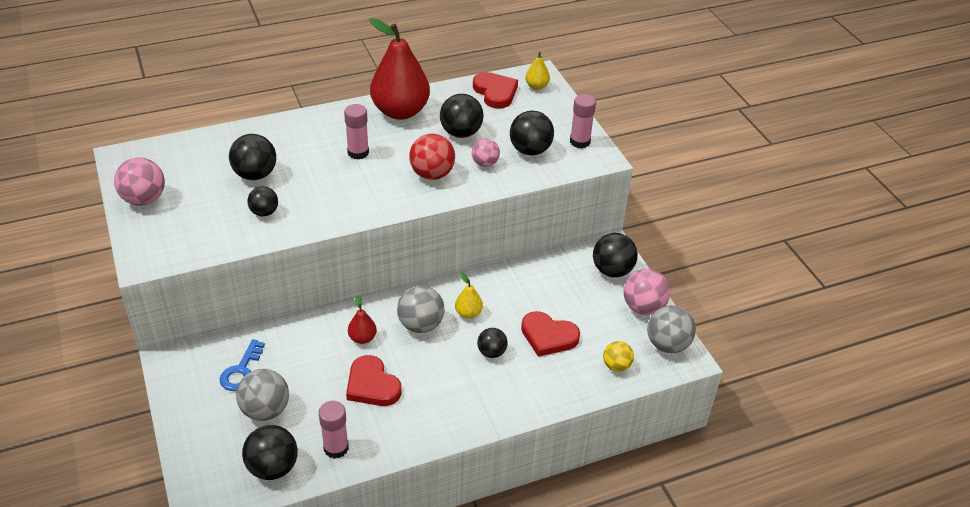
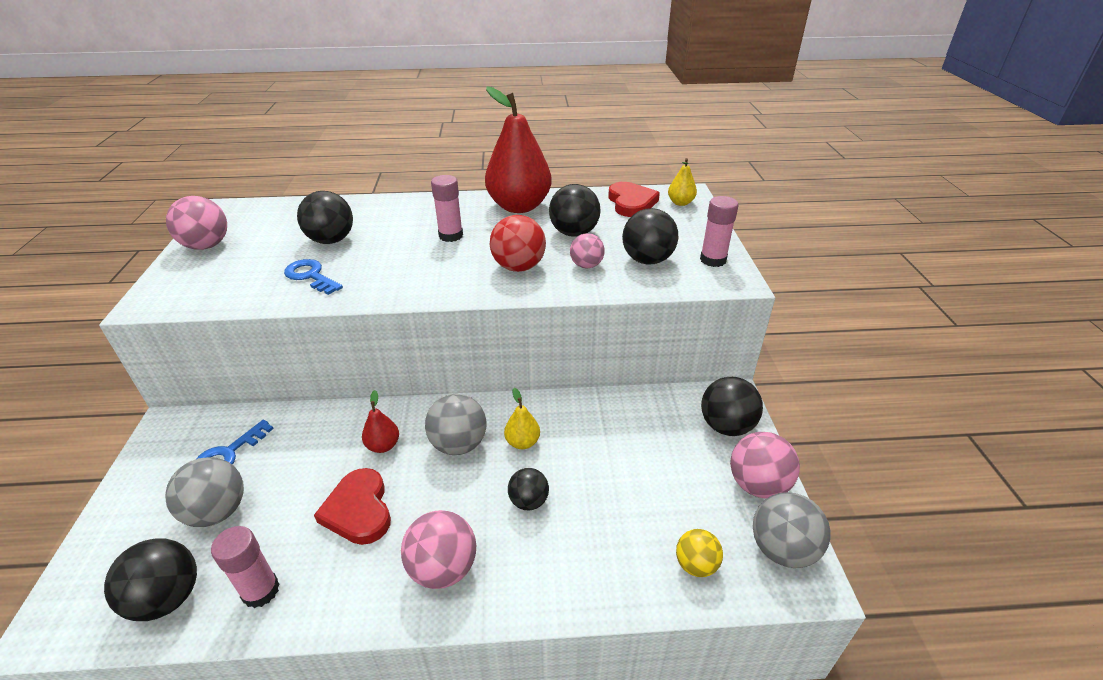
camera: 20 degrees right, 5 degrees down
black ball [248,186,278,217] -> blue key [284,259,343,295]
red heart [521,311,580,357] -> none
none -> pink ball [401,510,476,589]

